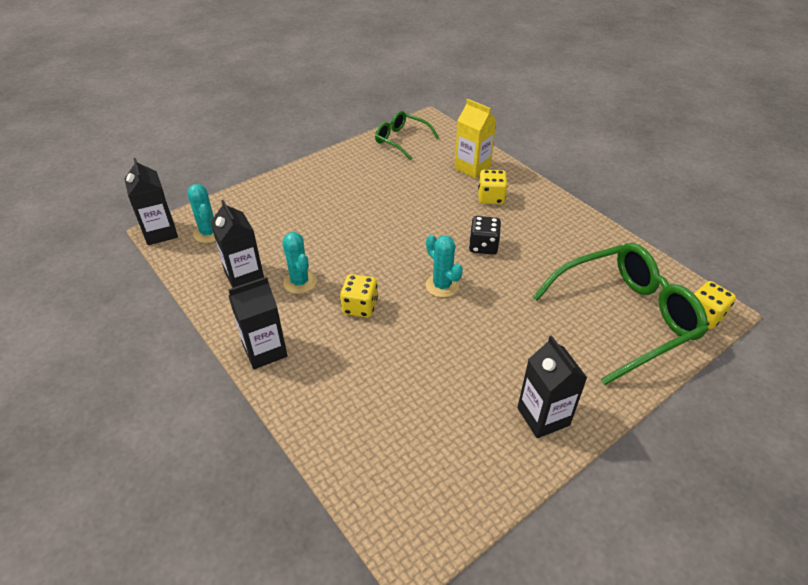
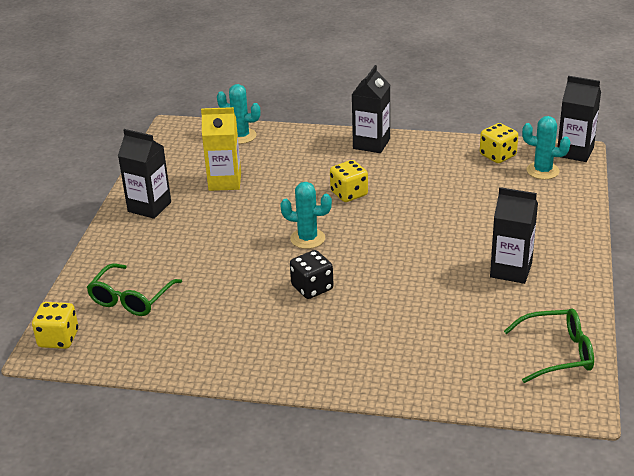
camera: 140 degrees right, 10 degrees down
black carton [210,200,264,288] -> black carton moved to [490,187,538,284]
turquoise cactus [282,232,317,294] -> turquoise cactus moved to [217,84,261,144]
yellow carton [454,99,497,178] -> yellow carton moved to [201,107,241,191]
yellow dice [478,170,508,204] -> yellow dice moved to [480,123,518,163]
green glasses [533,243,708,385] -> green glasses [87,263,182,316], size x0.55

